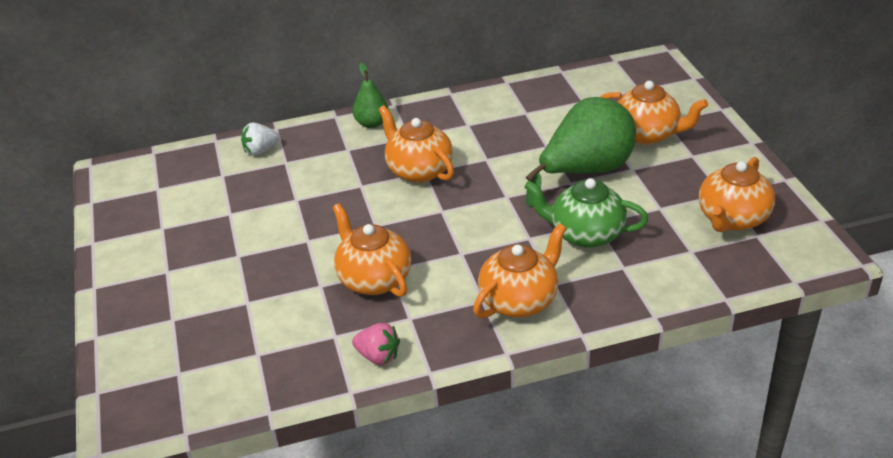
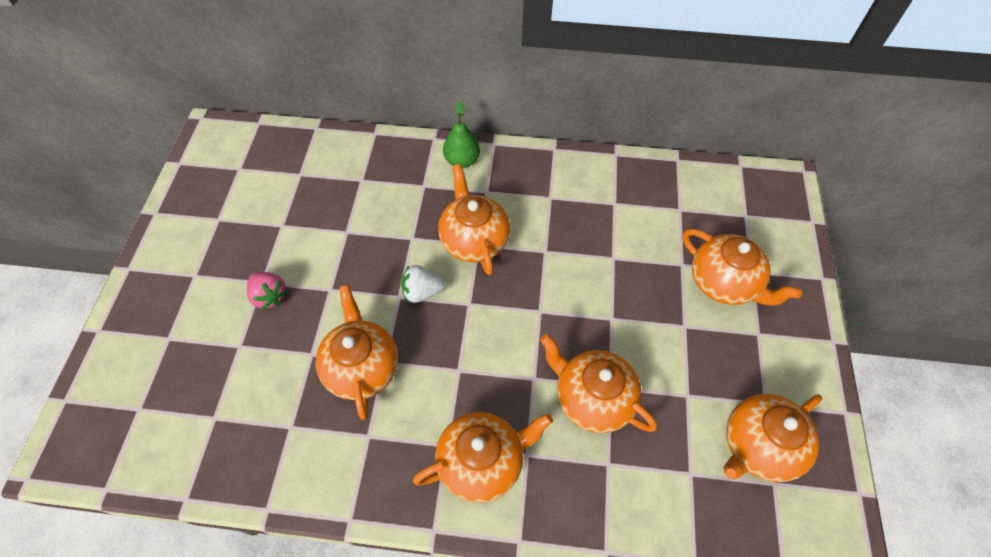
camera: 20 degrees right, 20 degrees up
white strawberry [241,123,280,156] -> white strawberry moved to [401,265,446,303]
pink strawberry [352,323,400,365] -> pink strawberry moved to [247,272,288,310]
green teapot [524,178,648,248] -> orange teapot [540,334,657,433]
green pear [526,97,636,207] -> none

